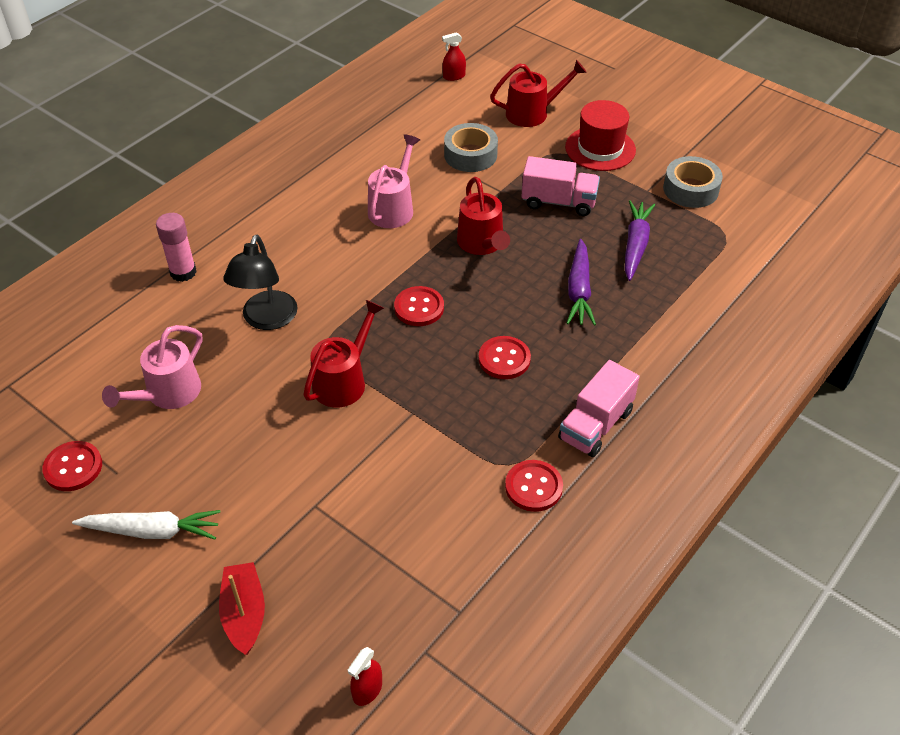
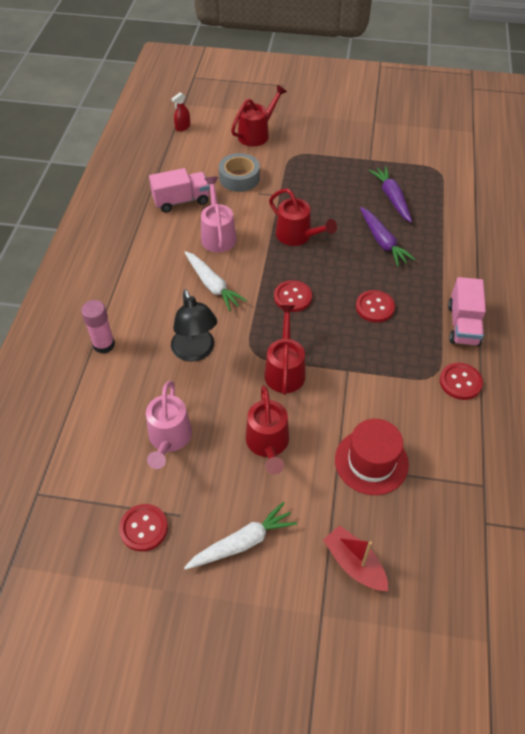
camera: 30 degrees left, 5 degrees up
red spray bottle [348,647,382,706] -> none
pink truck [521,156,600,216] -> pink truck moved to [149,168,210,212]
red hat [565,100,636,171] -> red hat moved to [335,419,409,495]
grey tape [663,156,723,208] -> none
none -> white carrot [184,251,247,311]
none -> red watering can [246,386,289,475]

